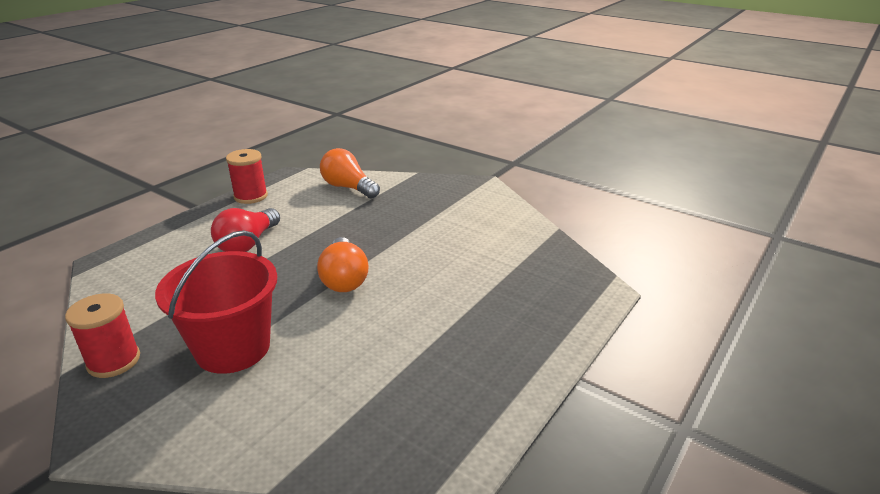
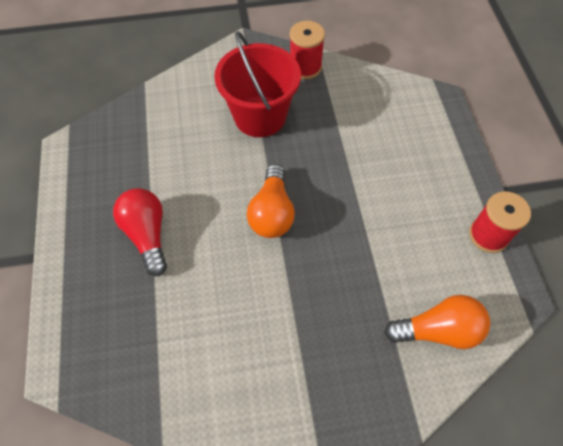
camera: 135 degrees right, 30 degrees up
red light bulb [211,208,280,252] -> red light bulb moved to [113,188,167,276]
orange light bulb [317,237,368,292] -> orange light bulb turned 120 degrees counterclockwise [247,164,295,238]

